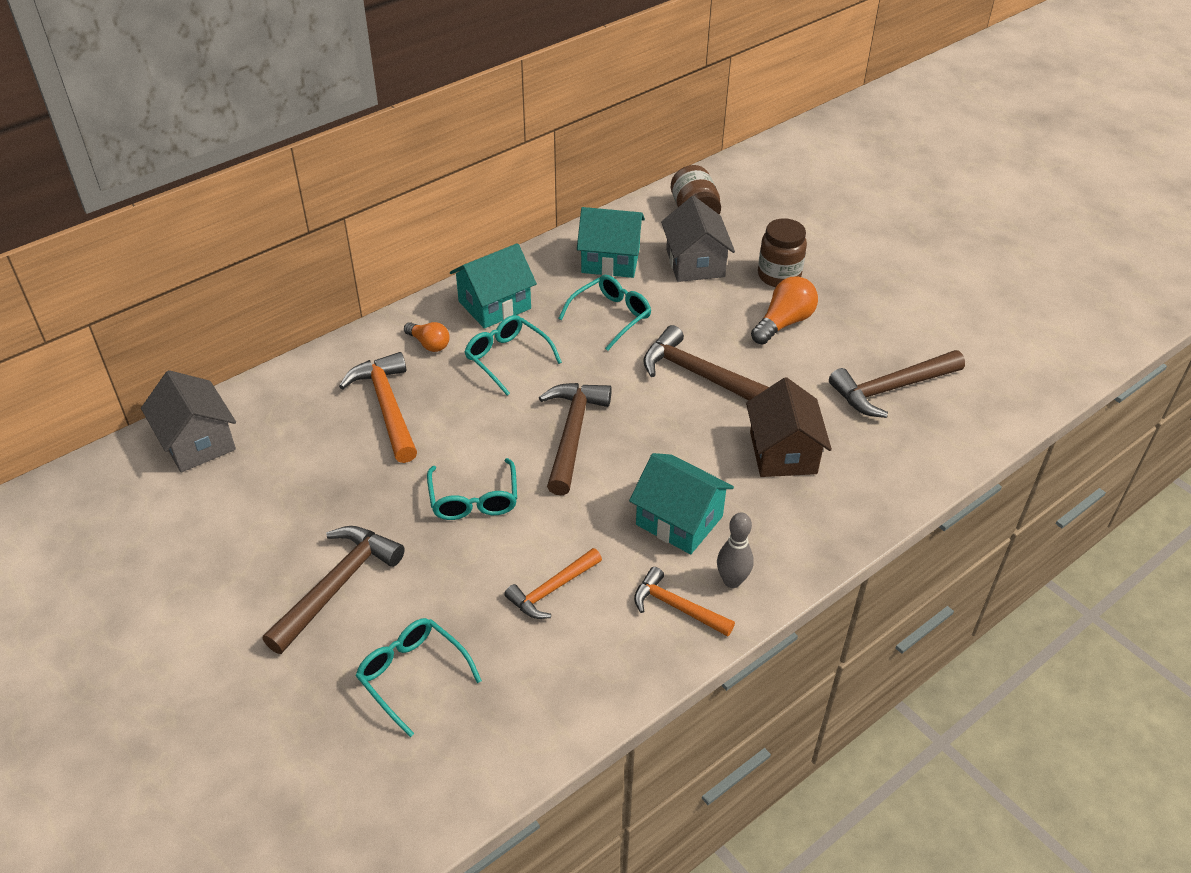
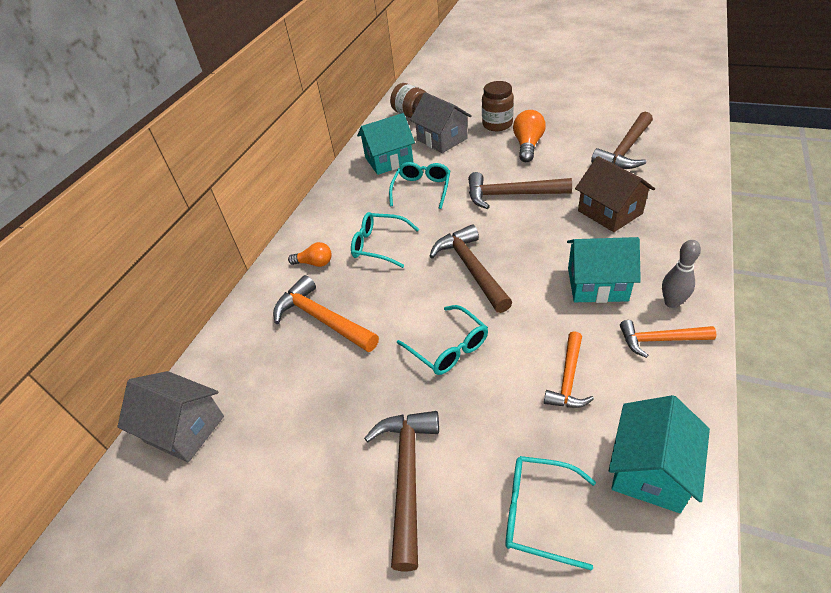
camera: 25 degrees left, 0 degrees up
turquoise house [450,243,537,329] -> turquoise house moved to [609,395,710,513]

